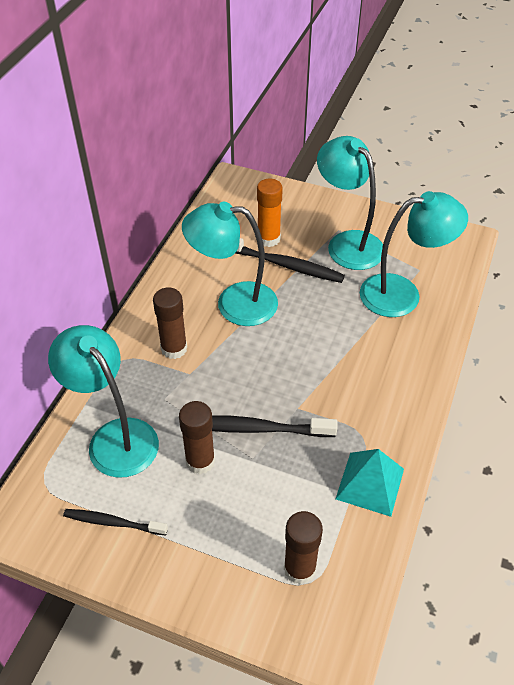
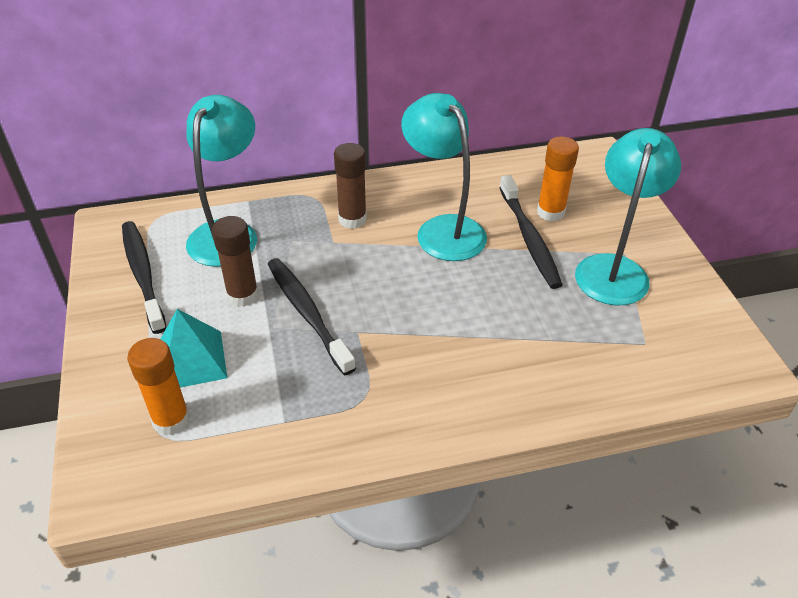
camera: 55 degrees right, 5 degrees down
black toothbrush [63,509,168,536] -> black toothbrush [122,221,166,334], size x1.57
brown glue stick [284,511,323,585] -> orange glue stick [127,338,190,435]
turquoise pyramid [336,449,404,517] -> turquoise pyramid moved to [161,309,227,388]
turquoise lamp [360,191,468,317] -> none

